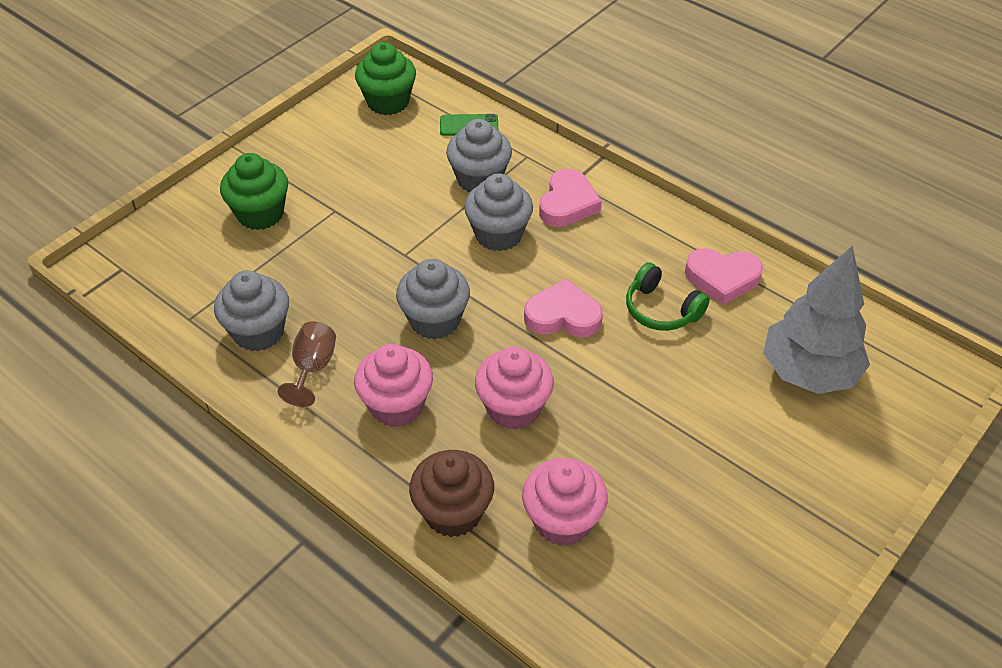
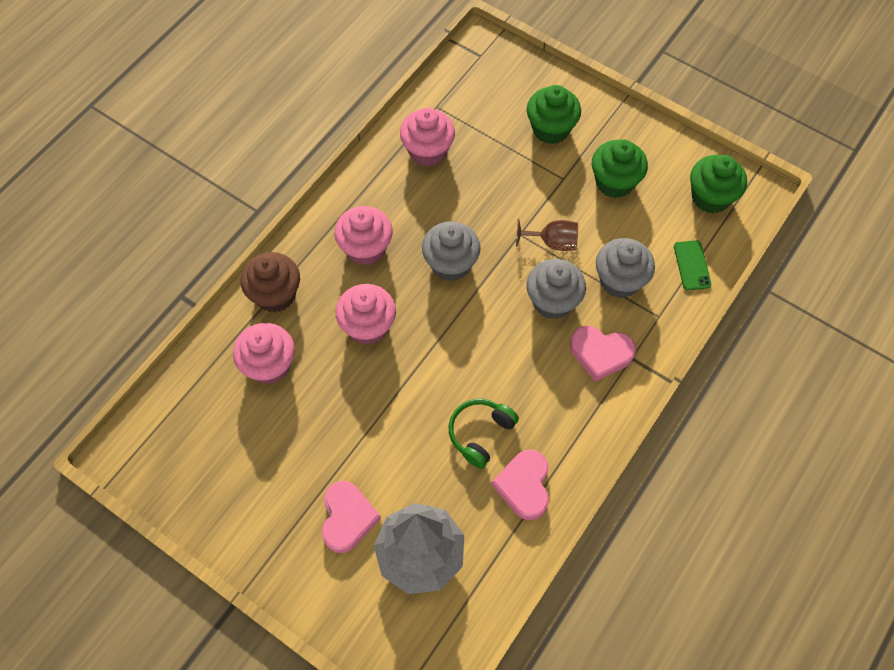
camera: 85 degrees right, 15 degrees up
grey cupcake [214,270,289,351] -> pink cupcake [400,108,455,167]
brown goblet [278,321,336,407] -> brown goblet moved to [516,219,578,251]
pink heart [524,279,603,337] -> pink heart moved to [322,481,381,553]
none -> green cupcake [592,139,648,198]

